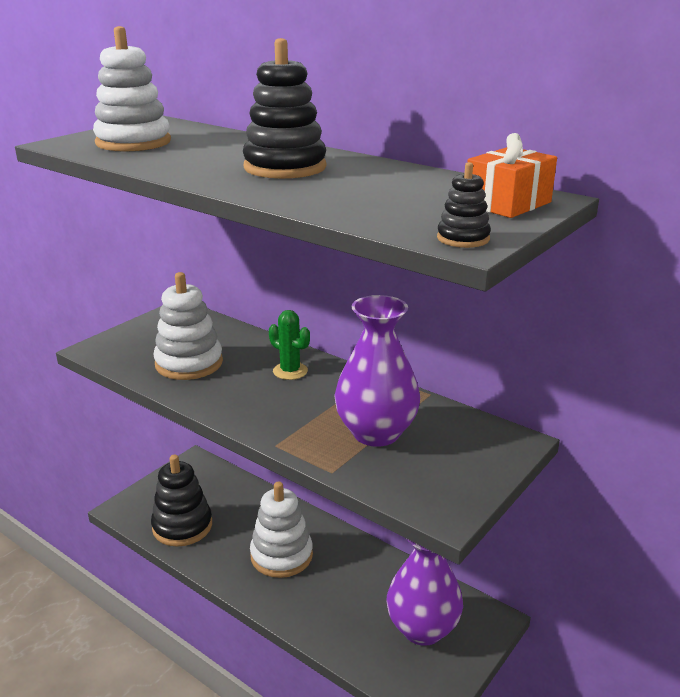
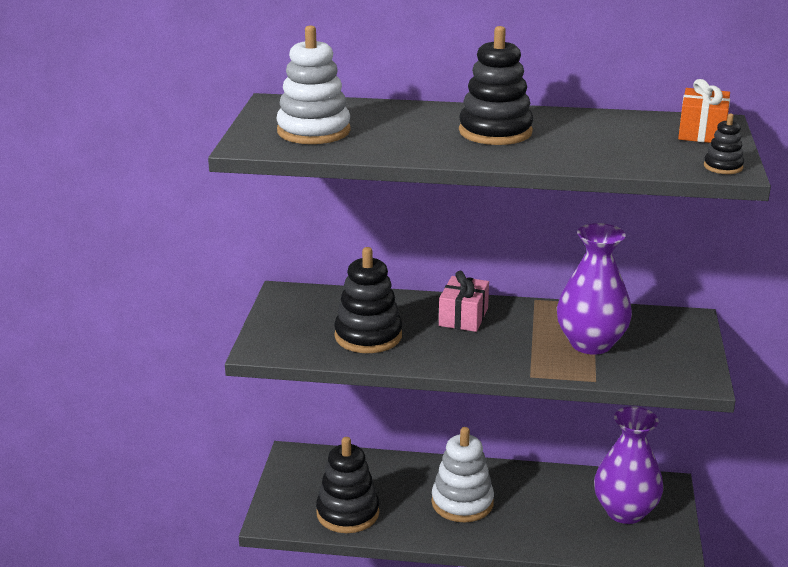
camera: 30 degrees left, 0 degrees up
white stacking toy [153,272,223,380] -> black stacking toy [334,247,402,353]
green cactus [269,310,310,380] -> pink gift [439,271,489,332]

